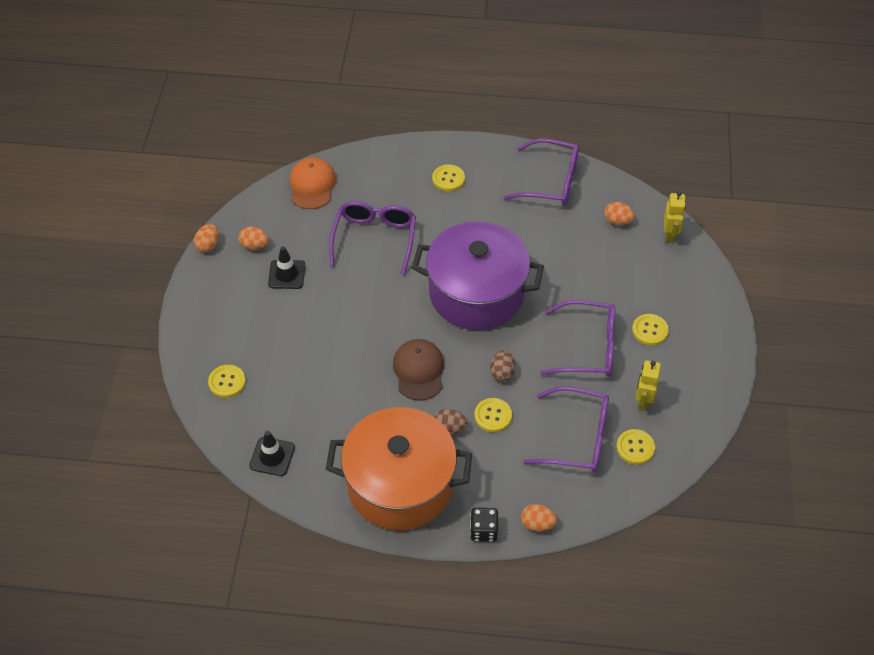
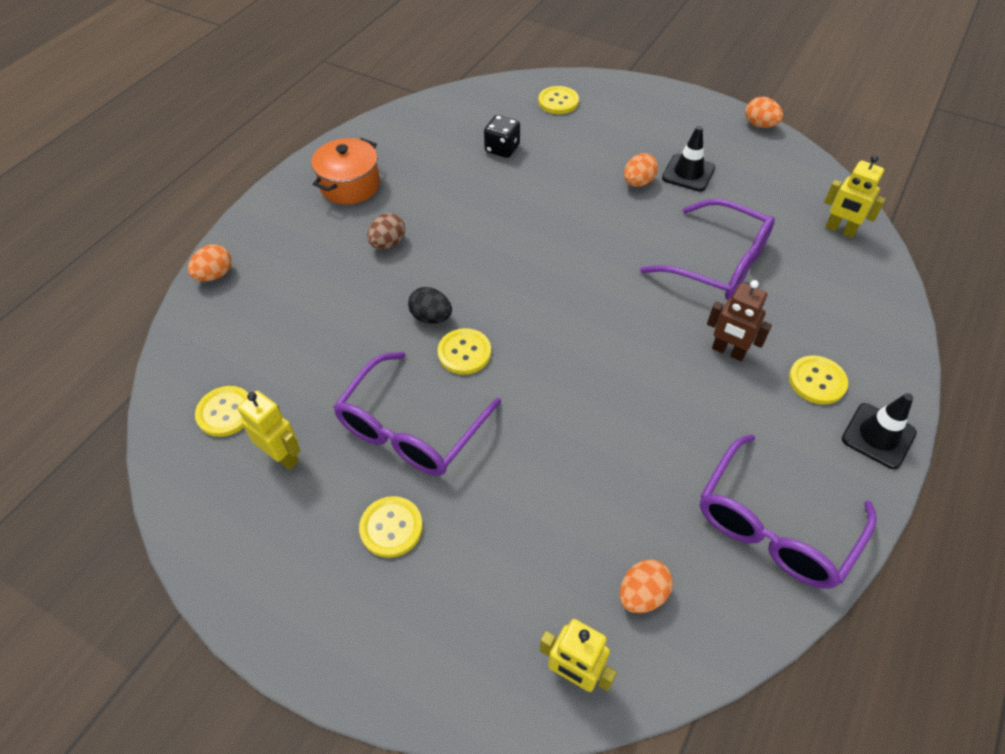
camera: 115 degrees right, 0 degrees up
orange egg [238,226,269,250] -> orange egg moved to [624,153,658,187]
black traffic cone [249,431,295,476] -> black traffic cone moved to [842,393,917,469]
orange cap [290,157,336,209] -> yellow robot [824,155,886,238]
orange pot [326,407,472,530] -> orange pot [311,138,380,204], size x0.50
brown cap [393,339,444,401] -> none
purple pot [412,221,544,330] -> none
black dice [470,508,499,542] -> black dice moved to [484,115,520,158]
yellow button [474,398,512,432] -> yellow button moved to [437,328,491,375]
brown egg [490,350,515,382] -> black egg [408,287,452,324]
purple glasses [523,386,609,472] -> none
none -> brown robot [707,280,772,361]

